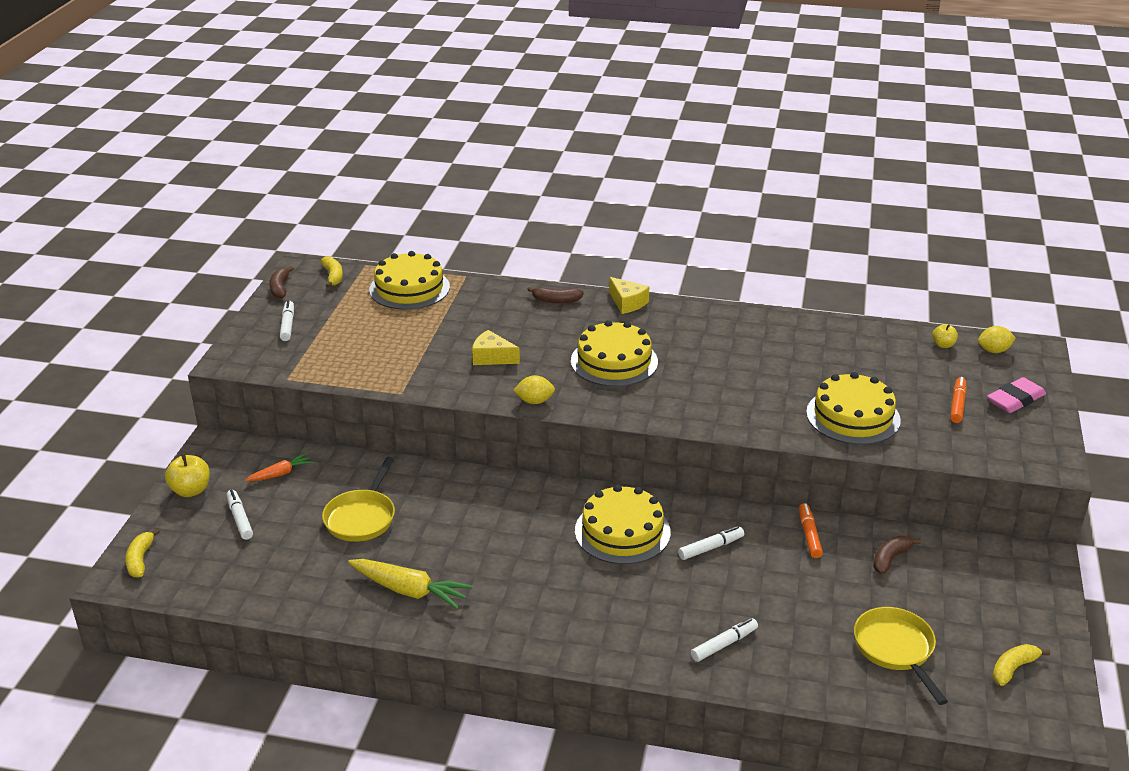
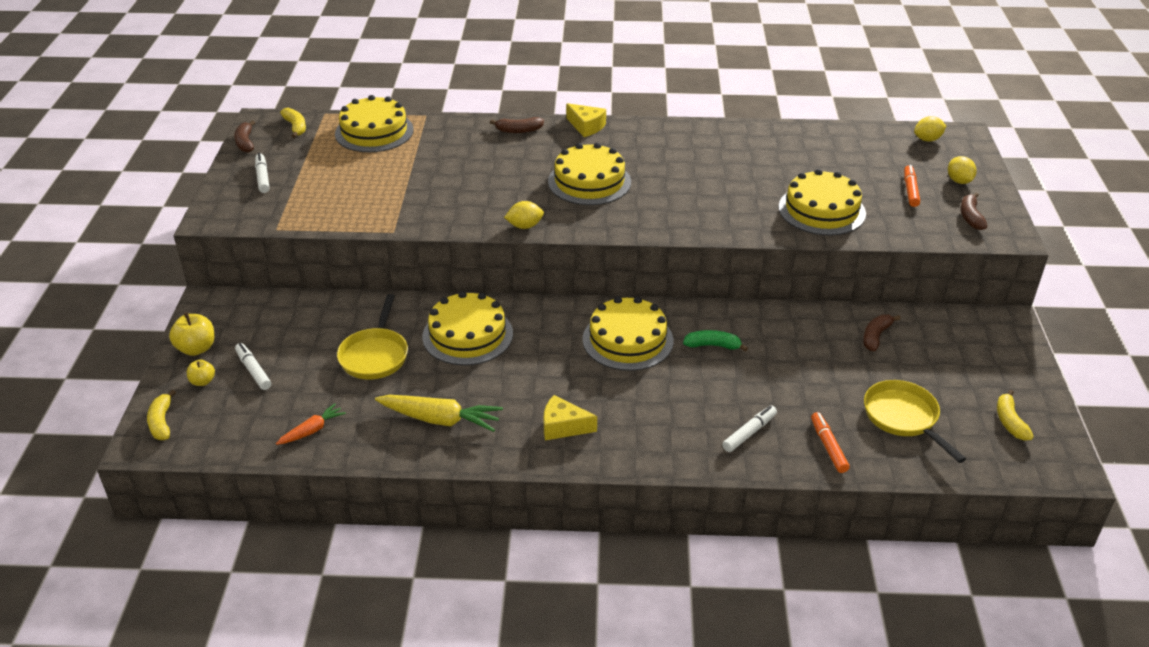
camera: 10 degrees left, 5 degrees up
orange carrot [245,453,313,481] -> orange carrot moved to [276,403,346,445]
yellow cheese [472,330,520,365] -> yellow cheese moved to [543,395,597,440]
white marker [678,526,744,560] -> green banana [683,330,748,352]
orange marker [799,503,823,558] -> orange marker moved to [811,412,850,473]
yellow apple [932,324,958,348] -> yellow apple moved to [187,360,215,386]
pink eraser [987,377,1046,413] -> yellow lemon [948,156,977,184]
yellow banana [992,644,1050,686] -> yellow banana turned 45 degrees counterclockwise [997,390,1034,441]
none -> yellow cake [422,291,513,366]
none -> brown banana [961,193,988,230]

